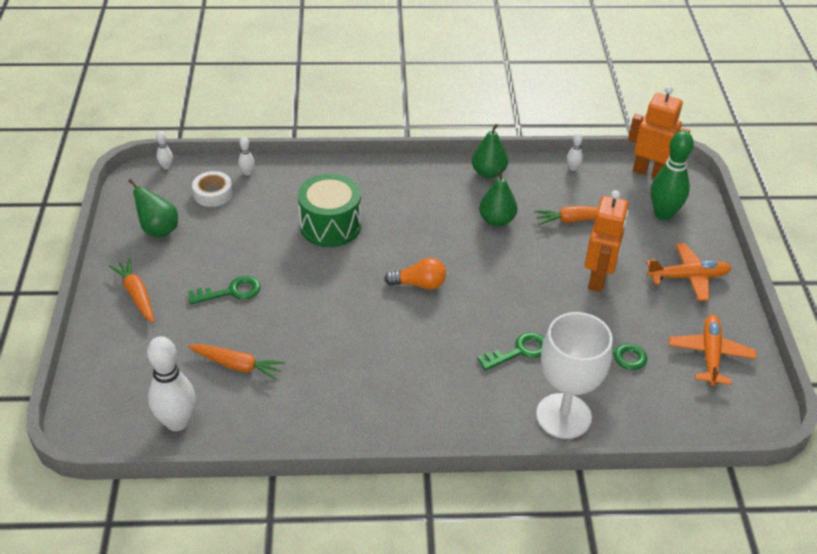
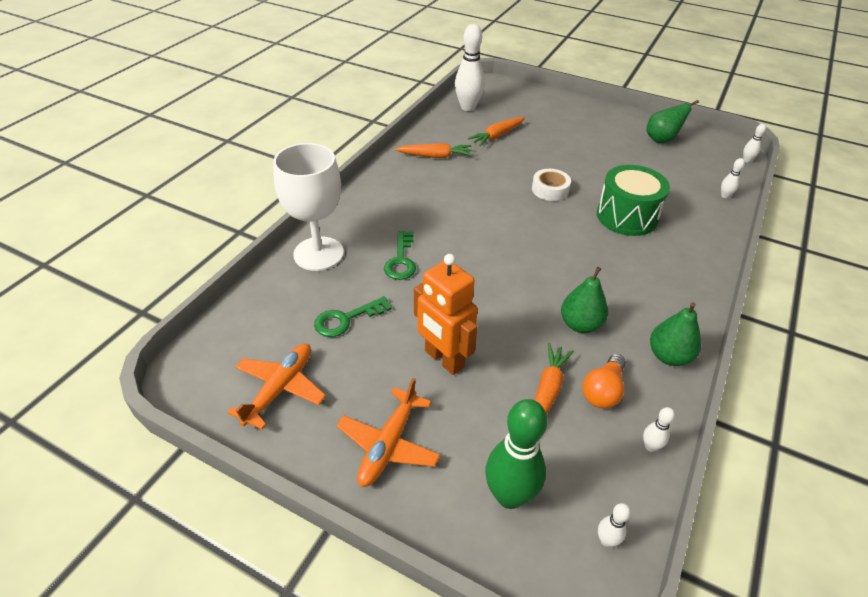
camera: 120 degrees right, 0 degrees up
orange carrot [109,258,154,323] -> orange carrot moved to [395,143,473,158]
green key [188,276,261,304] -> none
white tape [192,171,233,207] -> white tape moved to [532,169,571,201]
orange light bulb [384,258,446,290] -> orange light bulb moved to [583,354,626,408]
orange robot [628,86,690,178] -> white bowling pin [598,503,631,547]
orange plane [669,315,756,386] -> orange plane turned 105 degrees counterclockwise [227,344,326,430]

